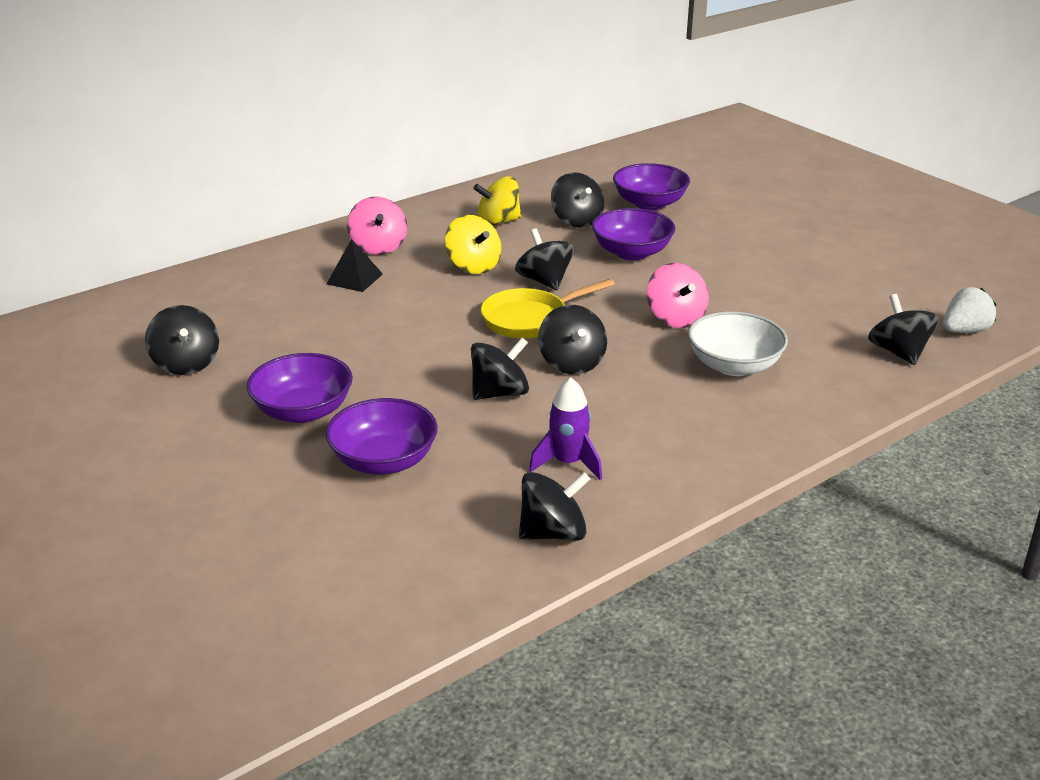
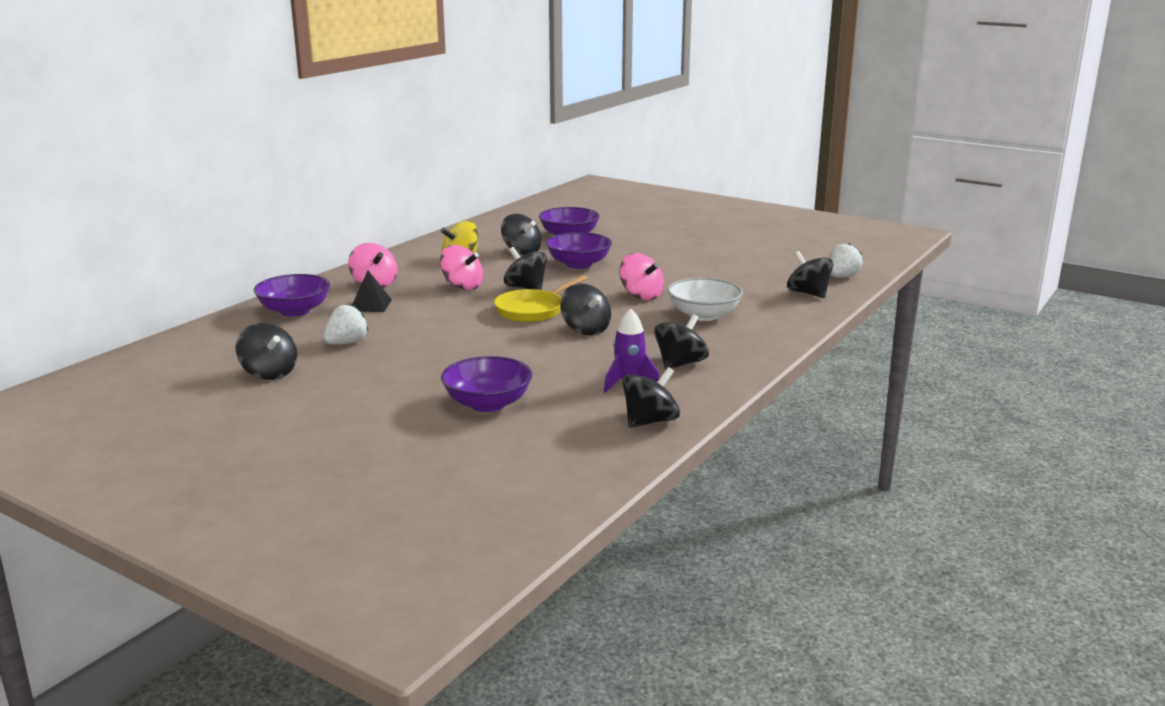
camera: 20 degrees left, 10 degrees down
purple bowl [247,353,353,423] -> purple bowl moved to [254,274,330,317]
yellow spinning top [445,215,502,274] -> pink spinning top [440,245,483,290]
black spinning top [471,337,529,400] -> black spinning top moved to [654,314,709,369]
none -> white strawberry [323,304,368,345]

